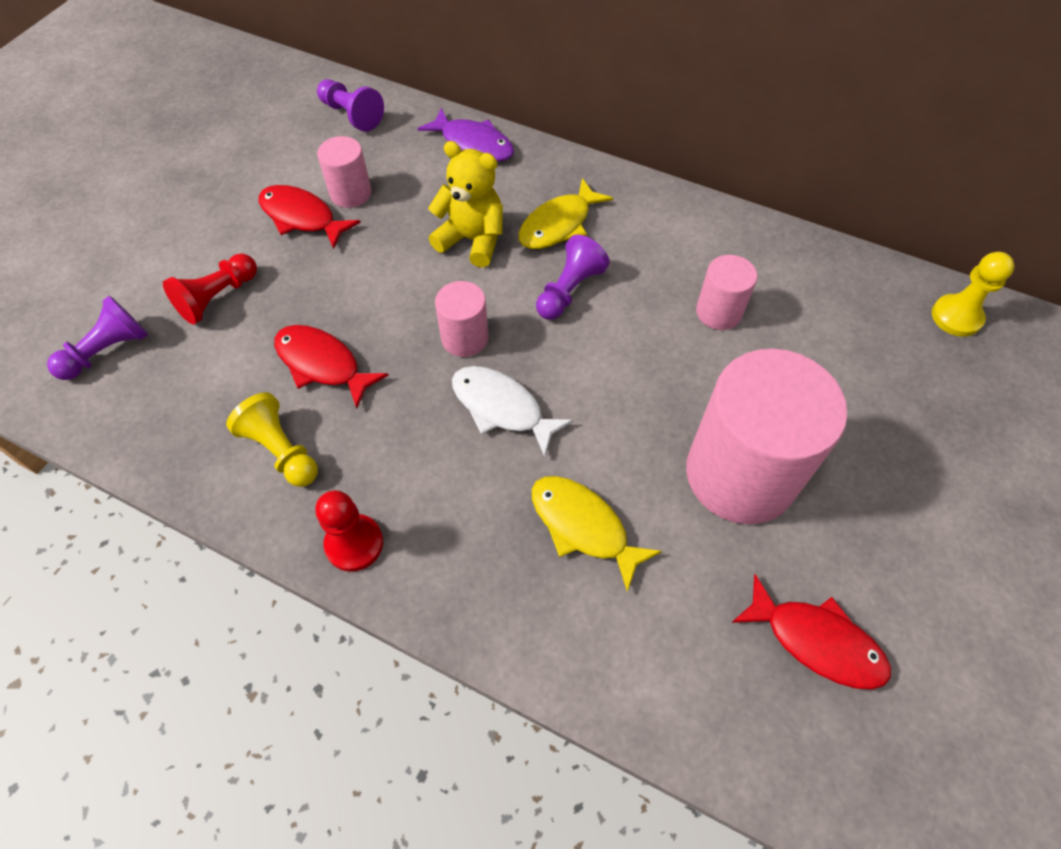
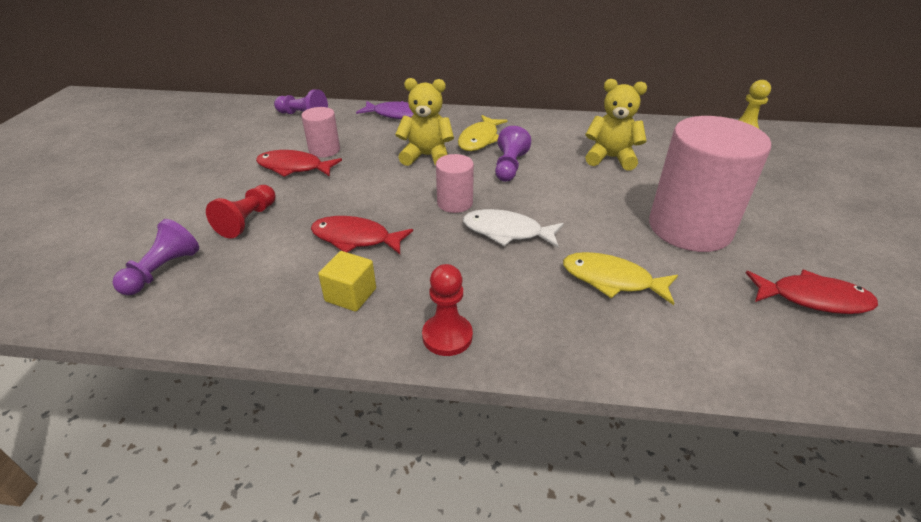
camera: 20 degrees left, 20 degrees down
yellow pawn [226,392,318,487] -> yellow cube [318,251,376,312]
pink cylinder [696,255,757,330] -> yellow teddy bear [585,79,647,170]

